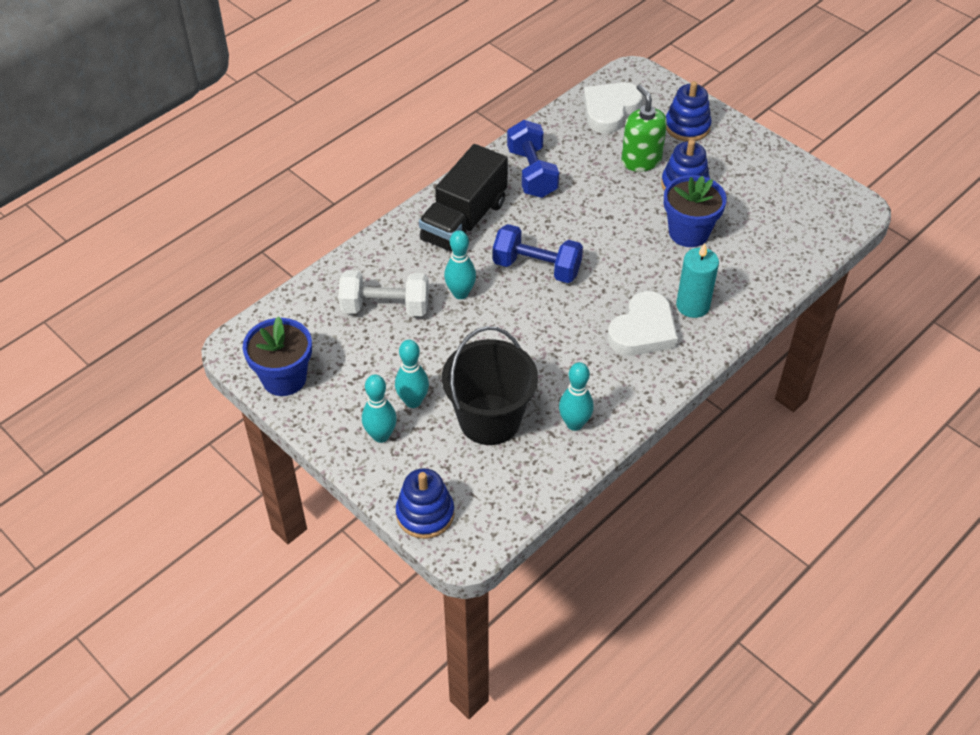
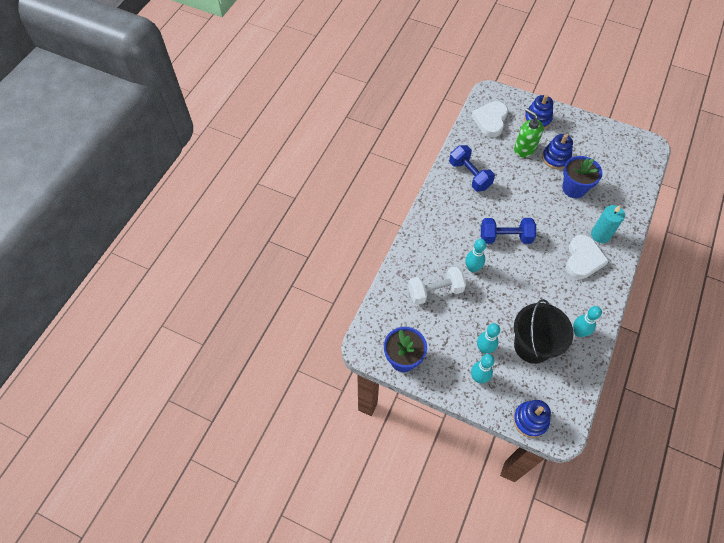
camera: 20 degrees left, 10 degrees up
black truck [419,144,508,252] -> none

